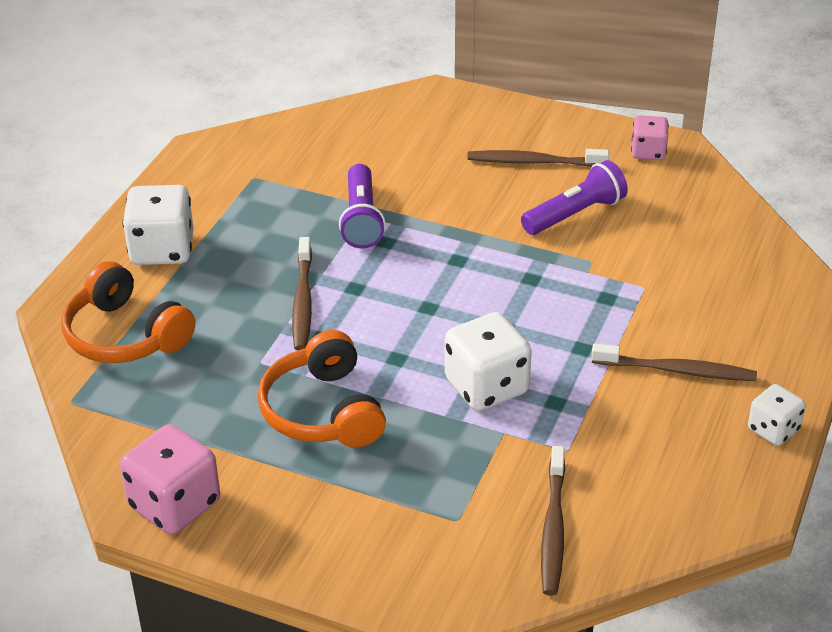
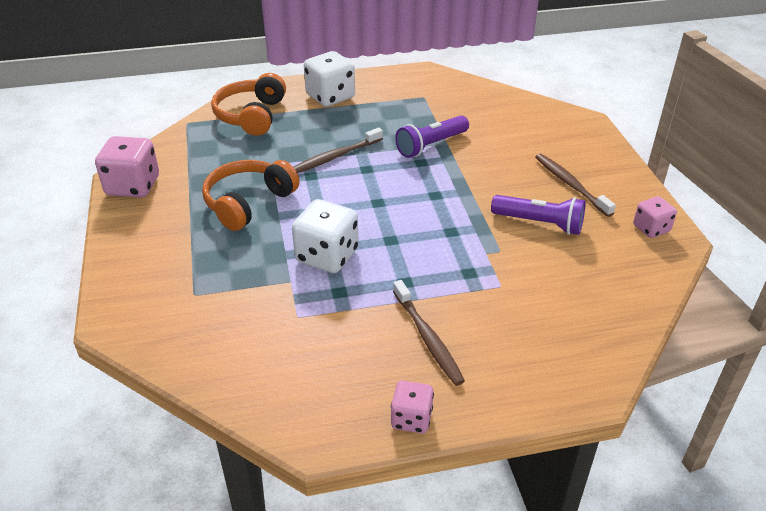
camera: 55 degrees right, 0 degrees up
brown toothbrush [541,446,565,596] -> none
white dice [748,384,806,446] -> pink dice [391,381,434,433]

